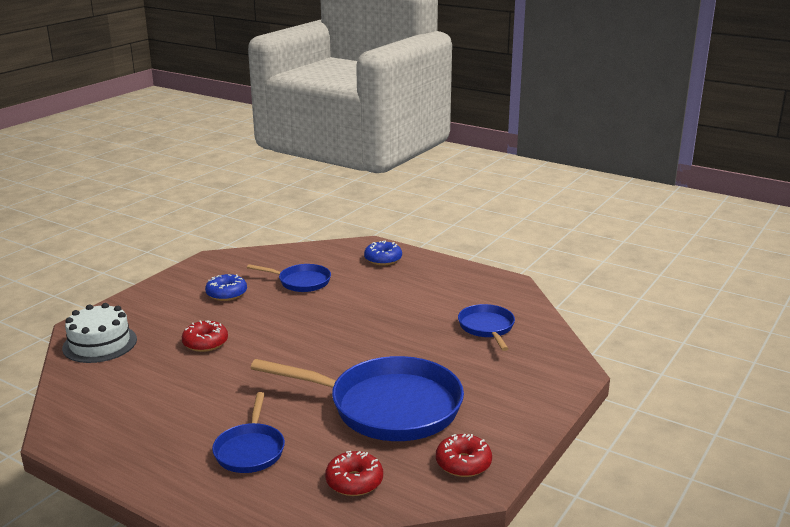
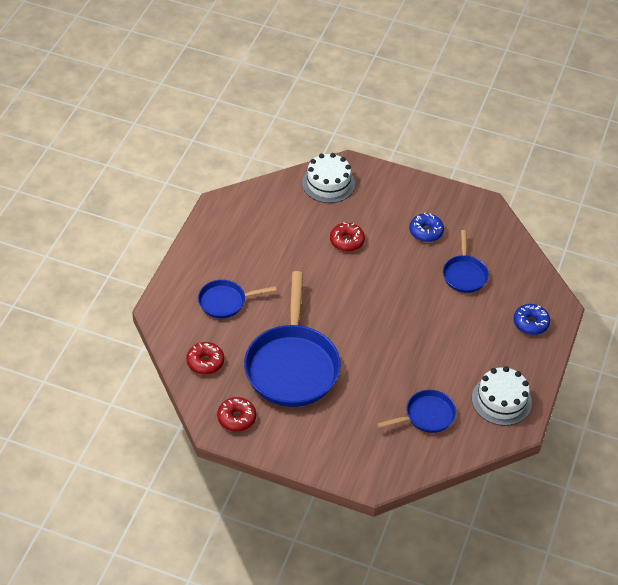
camera: 75 degrees right, 25 degrees up
none -> white cake [472,366,532,426]

